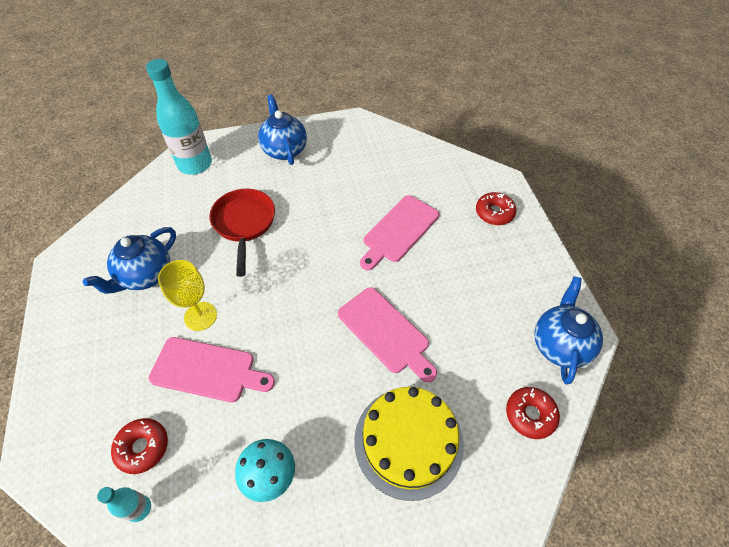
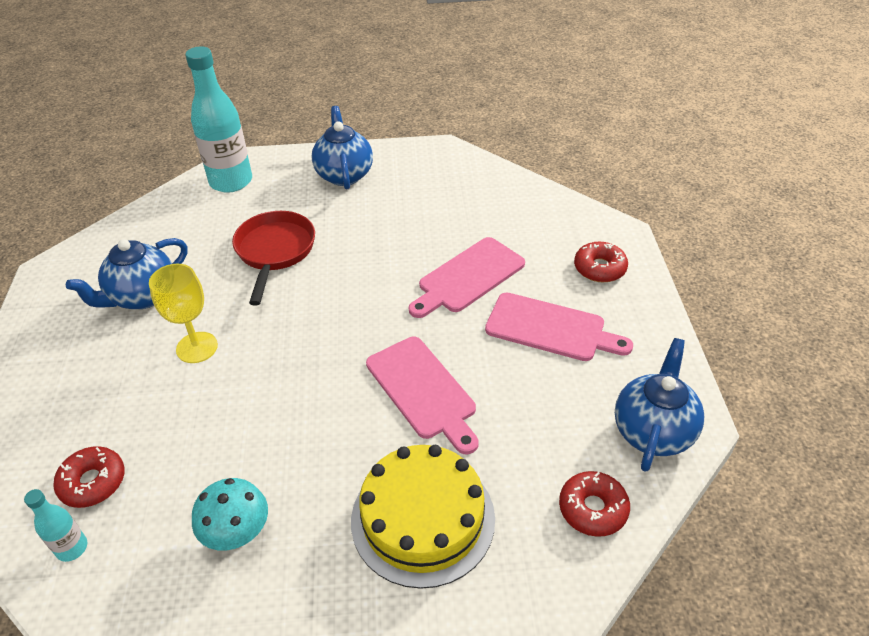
camera: 10 degrees right, 10 degrees down
pink cutting board [149,337,275,402] -> pink cutting board moved to [485,292,633,361]

